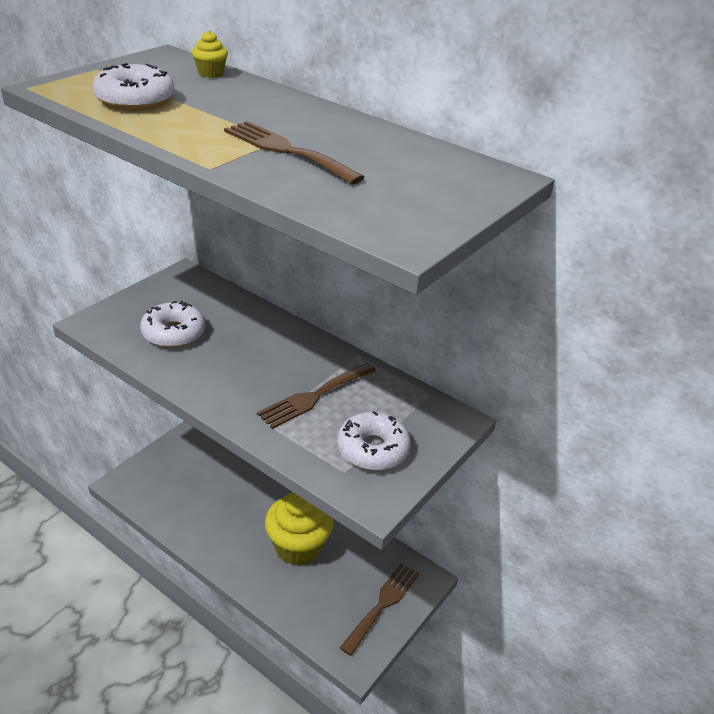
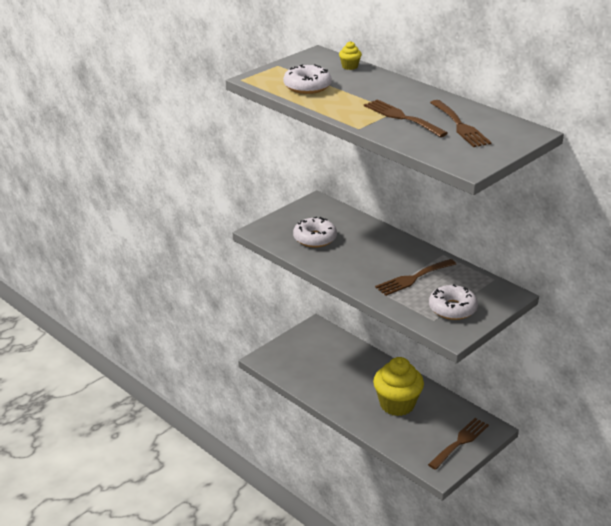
camera: 10 degrees right, 5 degrees down
none -> brown fork [430,100,492,147]

